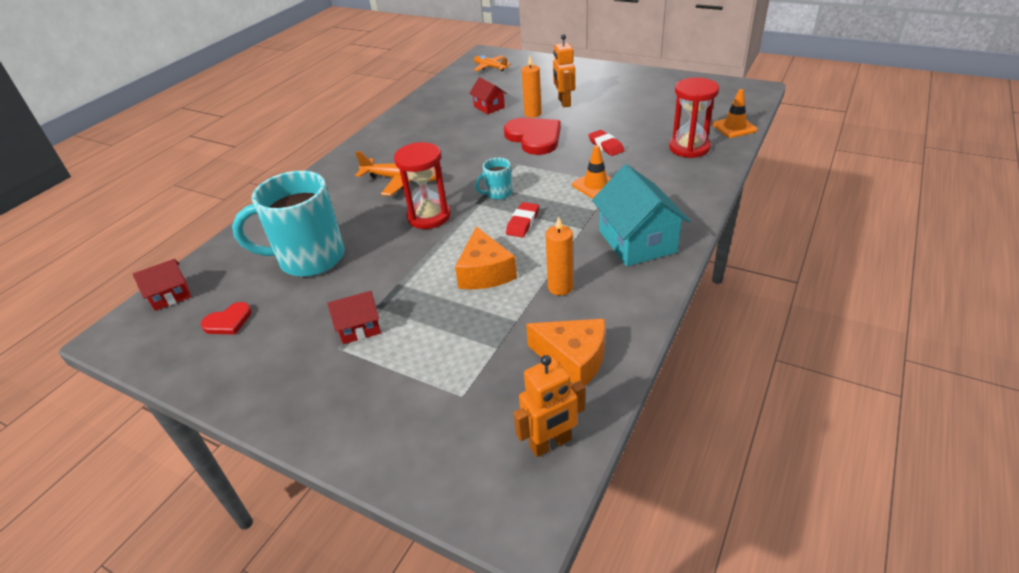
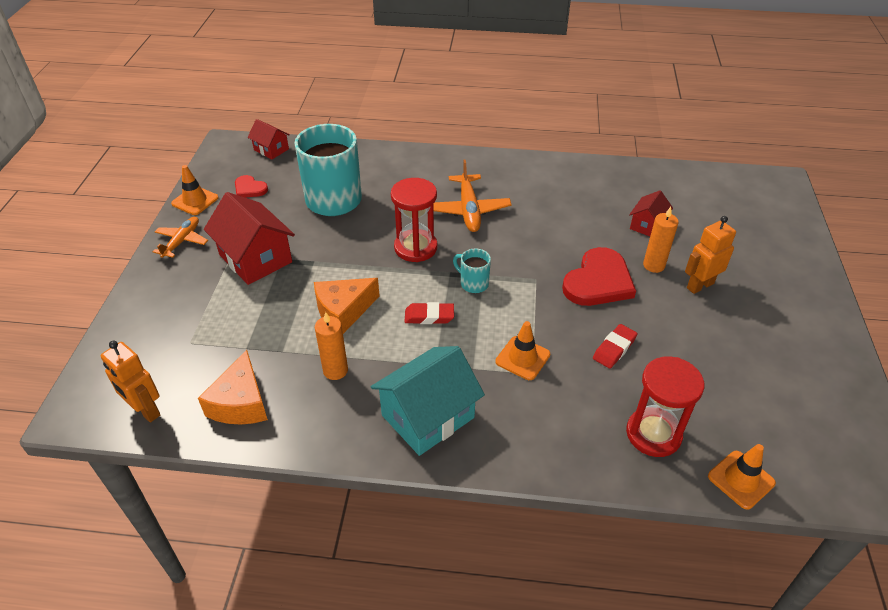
camera: 65 degrees right, 5 degrees up
red house [327,291,381,344] -> red house [204,192,295,285], size x1.85
orange plane [474,55,511,71] -> orange plane moved to [153,217,208,258]
none -> orange traffic cone [171,165,219,215]

